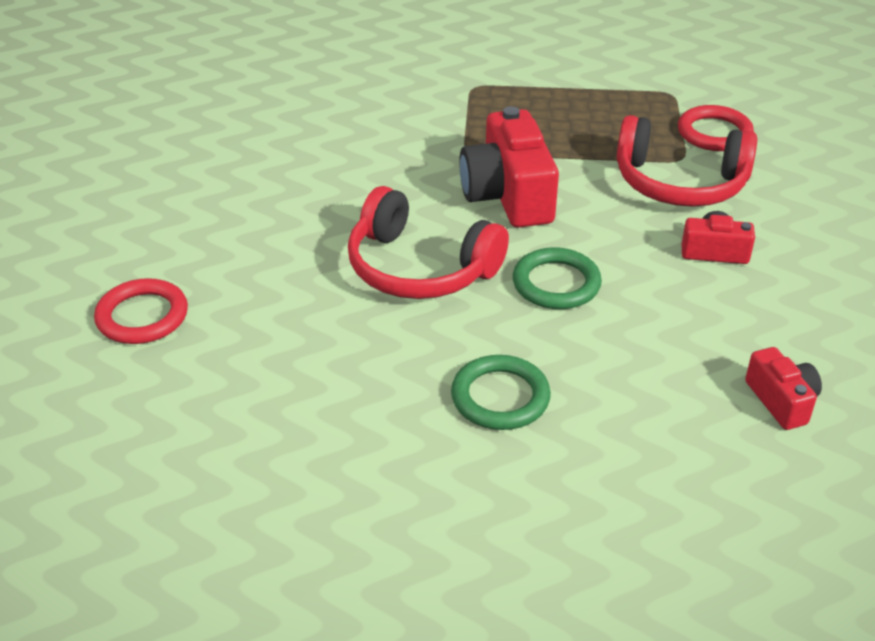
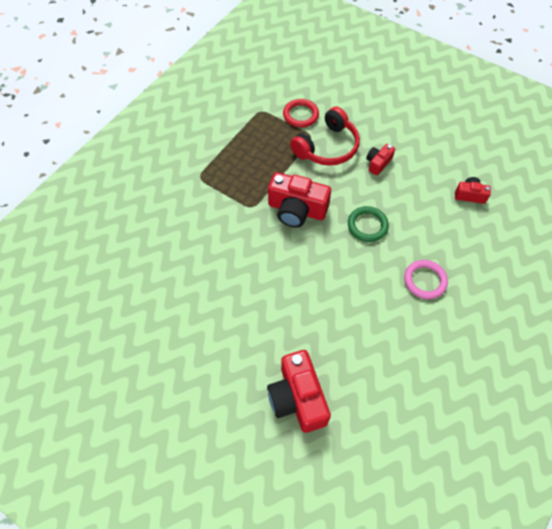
camera: 60 degrees left, 20 degrees up
red ring [94,278,188,344] -> red camera [267,350,331,433]
red headphones [348,186,509,299] -> none
green ring [451,355,551,430] -> pink ring [404,260,448,299]

